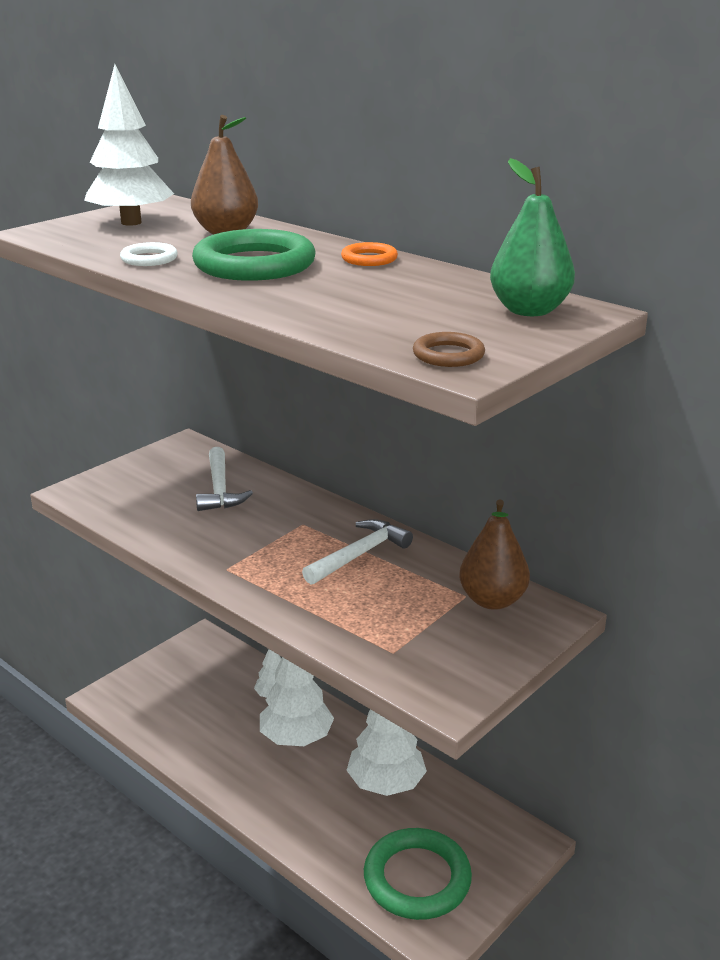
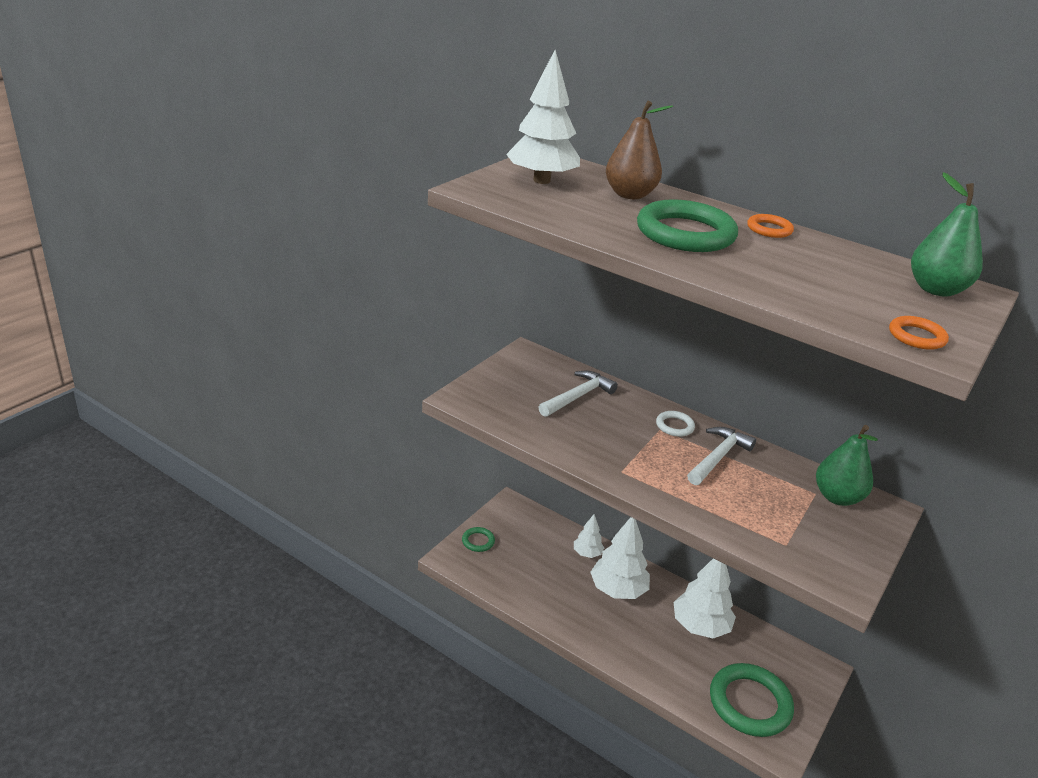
camera: 10 degrees left, 5 degrees up
white ring [120,242,178,266] -> white ring moved to [656,411,695,437]
white hammer [196,447,253,511] -> white hammer turned 120 degrees counterclockwise [539,371,618,417]
brown ring [413,332,485,367] -> orange ring [889,316,949,350]
brown pear [459,499,530,610] -> green pear [816,425,878,506]
none -> green ring [462,527,495,552]

